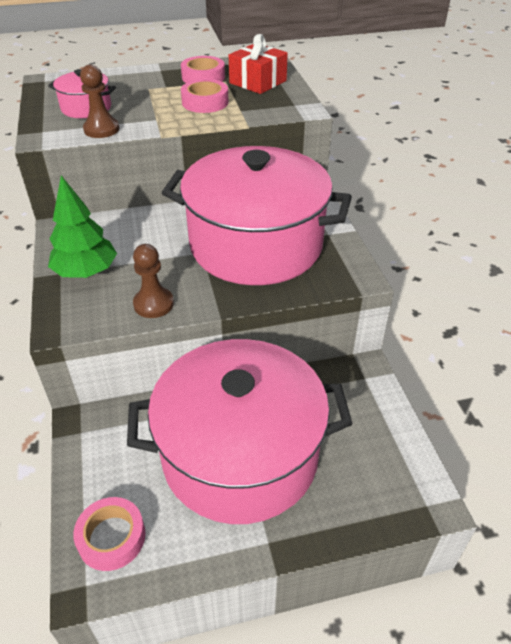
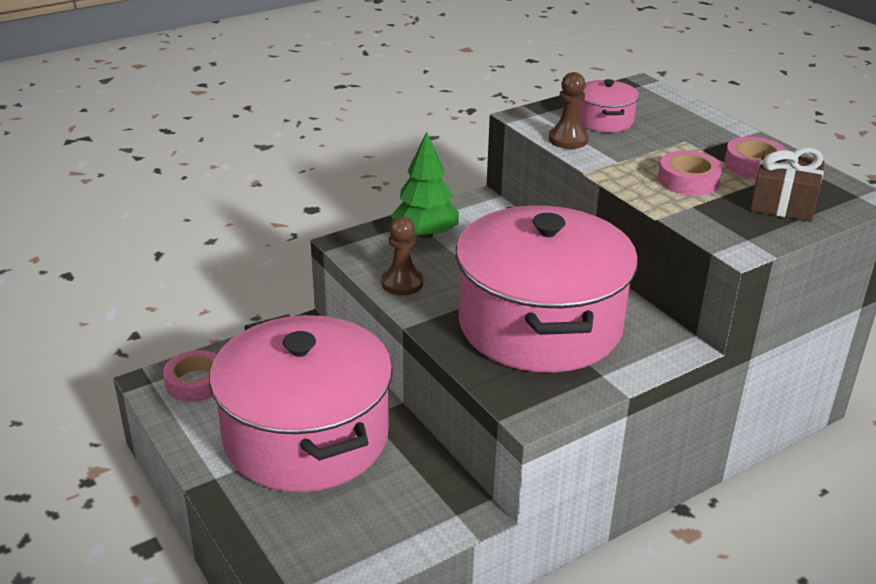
camera: 70 degrees right, 10 degrees down
red gift [229,34,288,94] -> brown gift [750,147,824,222]

